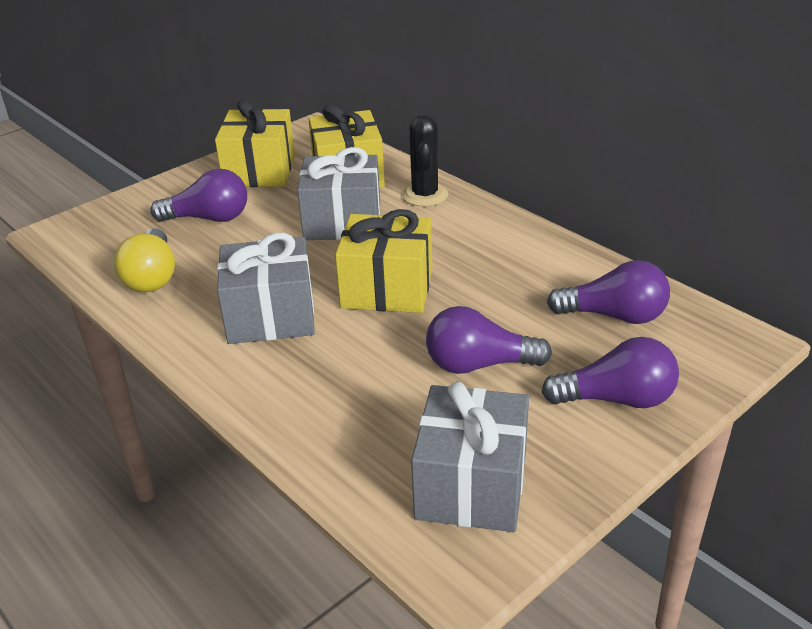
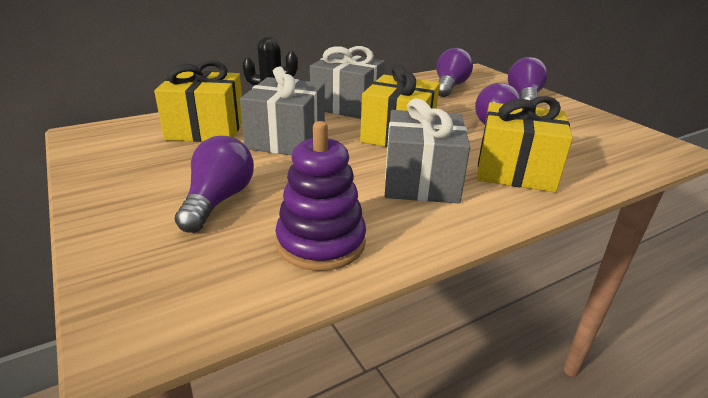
camera: 80 degrees left, 5 degrees down
yellow light bulb [114,228,175,292] -> purple stacking toy [275,121,366,271]
yellow gift [215,100,295,187] -> yellow gift moved to [477,96,573,192]
grey gift [411,382,529,532] -> grey gift moved to [310,46,385,119]

